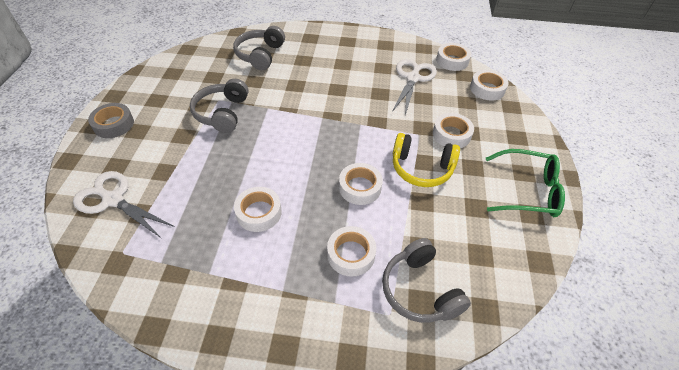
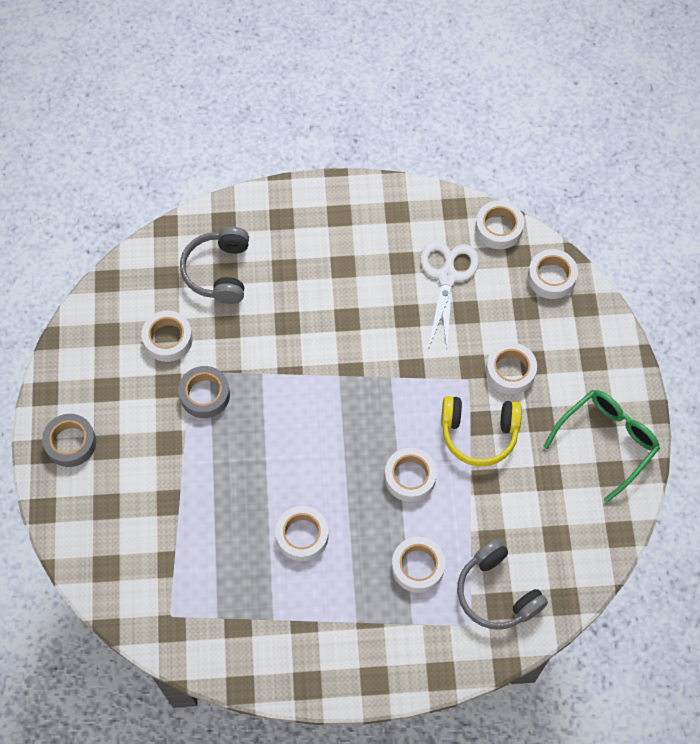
camera: 10 degrees left, 15 degrees up
white scissors [73,171,175,239] -> none
grey headphones [190,79,249,133] -> grey tape [178,366,230,418]
green glasses [486,149,565,217] -> green glasses turned 45 degrees counterclockwise [543,390,660,503]
none -> white tape [141,311,193,362]

